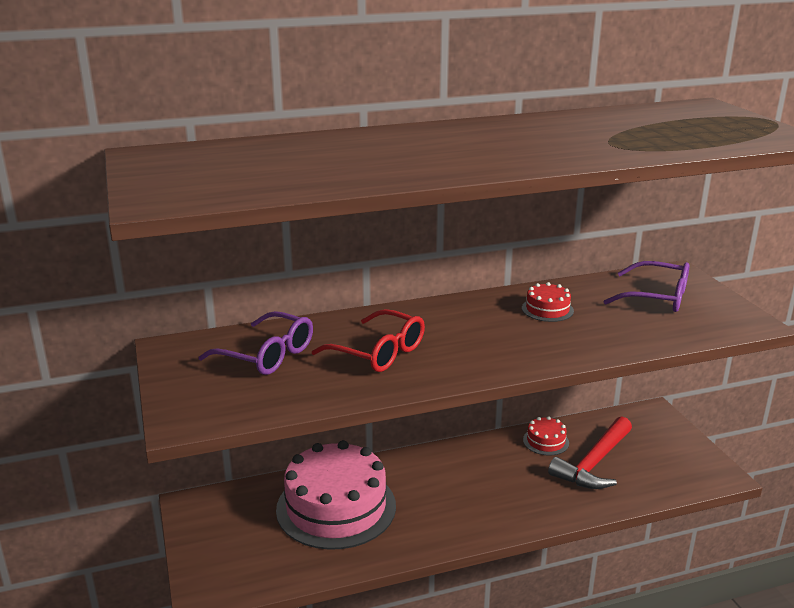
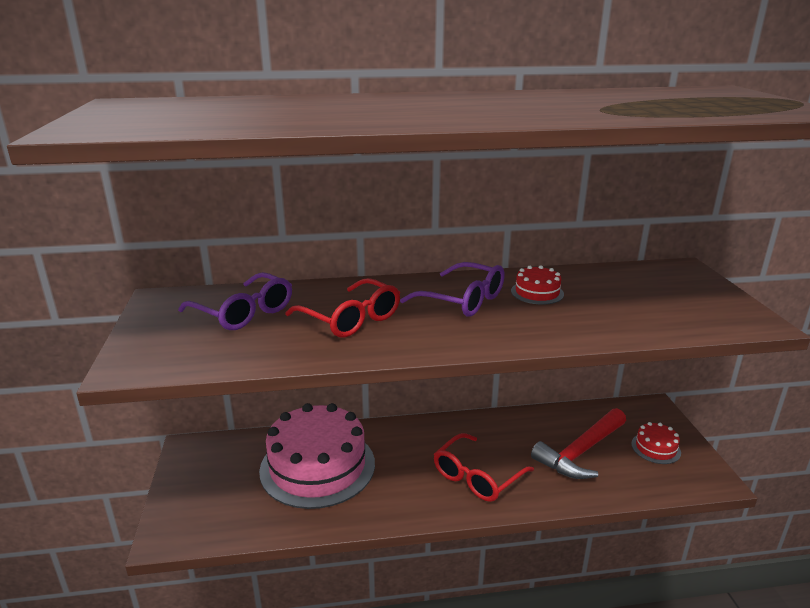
camera: 10 degrees right, 0 degrees up
red cake [523,416,569,456] -> red cake moved to [631,422,681,464]
purple glasses [604,261,689,312] -> purple glasses moved to [400,262,505,317]
none -> red glasses [434,433,534,502]

